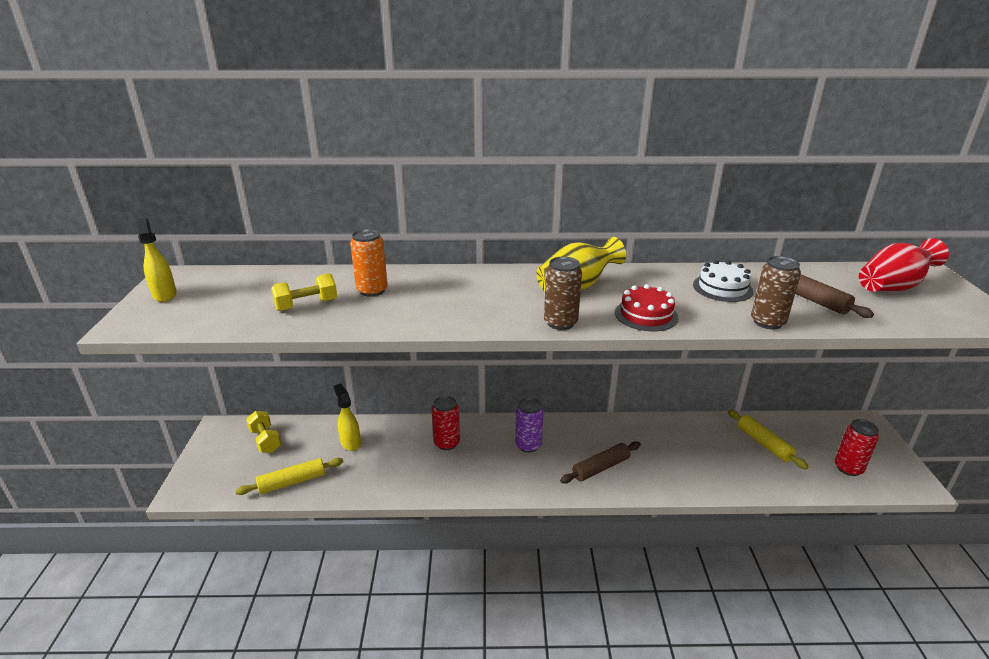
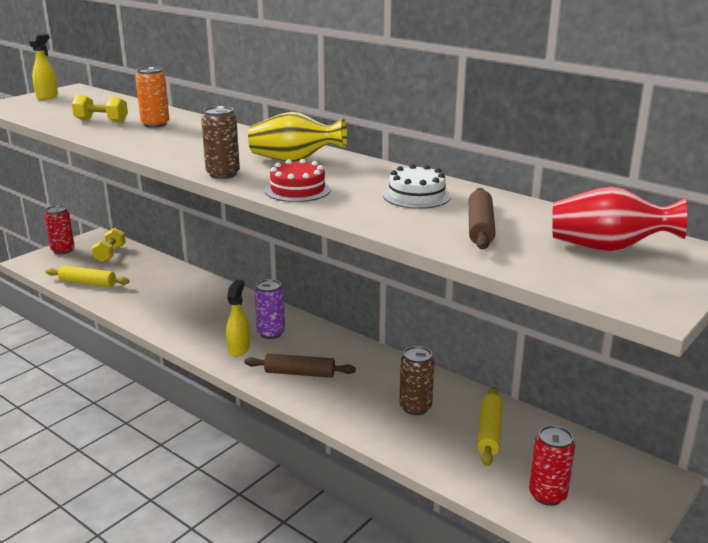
camera: 40 degrees right, 5 degrees down
yellow spray bottle [334,384,361,451] -> yellow spray bottle moved to [226,280,250,357]
red can [432,396,460,450] -> red can moved to [45,205,75,254]
brown can [751,256,801,329] -> brown can moved to [399,346,434,415]

